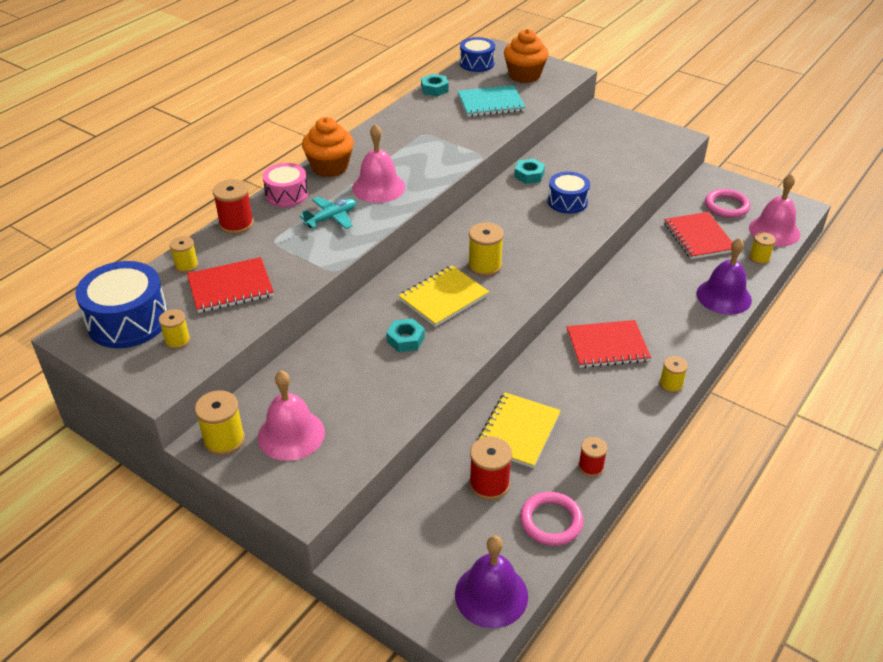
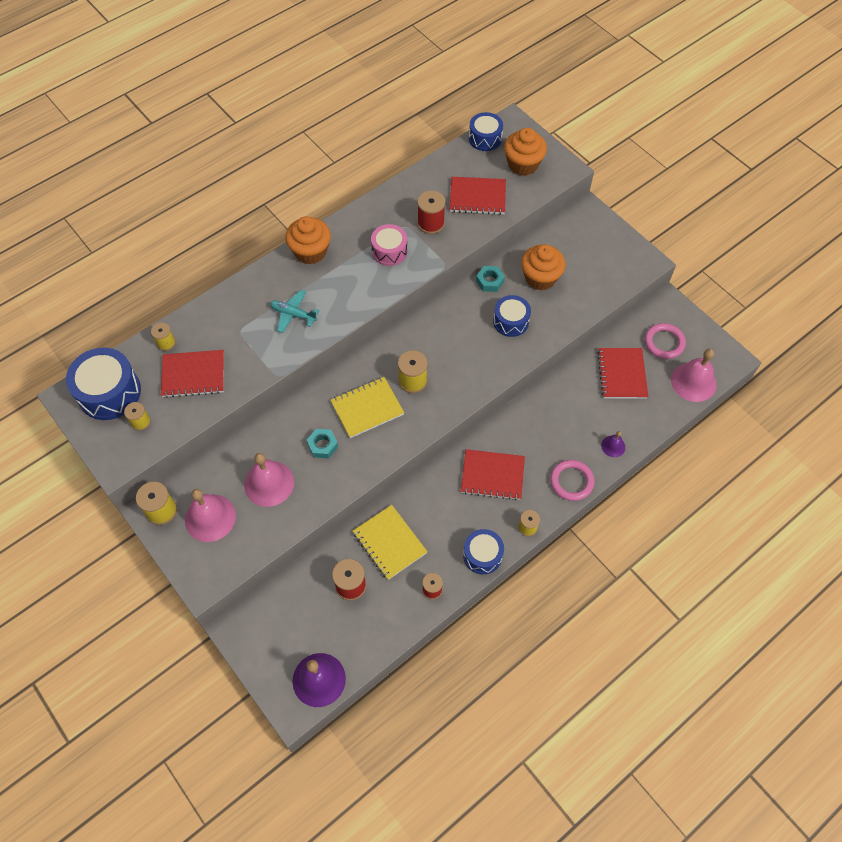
camera: 15 degrees right, 20 degrees up
red spool [213,179,254,234] -> red spool moved to [417,190,445,234]
pink drum [263,163,308,207] -> pink drum moved to [371,224,407,266]
turquoise plane [300,197,356,229] -> turquoise plane turned 135 degrees counterclockwise [270,290,319,333]
pink bell [352,124,405,203] -> pink bell moved to [244,453,294,507]
turquoise nut [421,74,448,96] -> none
turquoise notebook [457,85,526,117] -> red notebook [450,177,506,215]
yellow notebook [476,393,561,468] -> yellow notebook turned 75 degrees counterclockwise [353,505,428,580]
pink ring [520,492,584,546] -> pink ring moved to [550,460,594,501]
purple bell [696,238,752,315] -> purple bell [601,431,625,457], size x0.51
yellow spool [749,232,776,264] -> none
none -> blue drum [463,529,504,574]
none -> orange cupcake [521,244,566,290]

